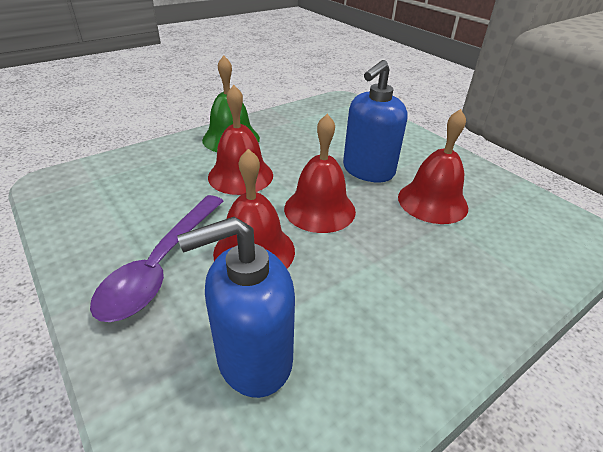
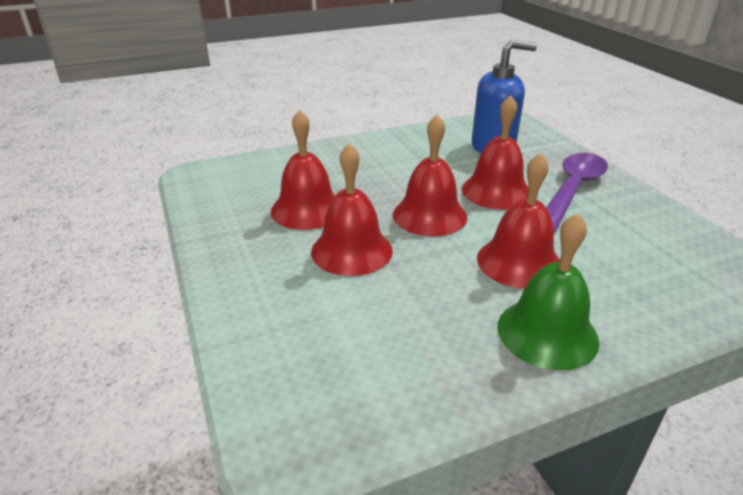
camera: 165 degrees left, 5 degrees down
blue soap dispenser [343,60,408,182] -> red bell [311,143,393,276]

